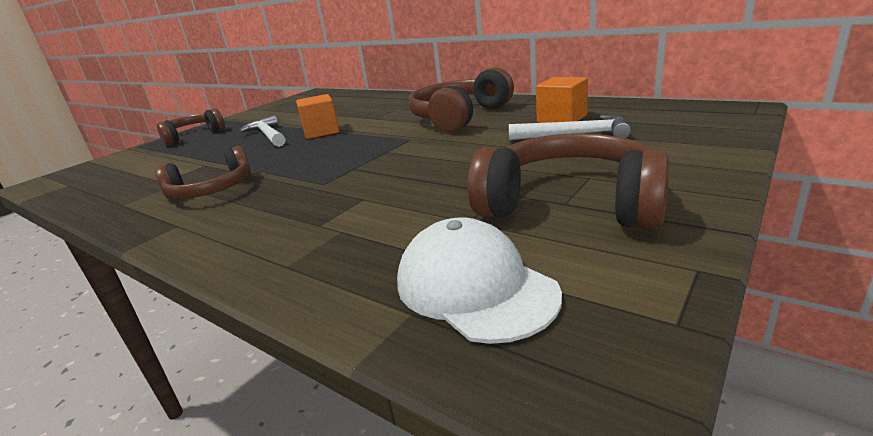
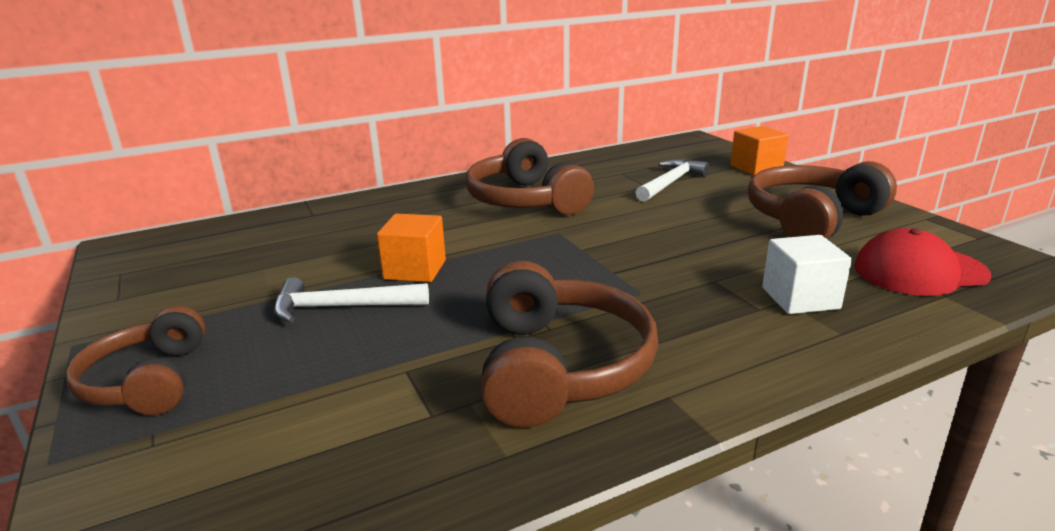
camera: 65 degrees left, 0 degrees up
brown headphones [155,146,251,199] -> brown headphones [481,261,658,428], size x1.52
white cap [397,217,562,344] -> red cap [854,228,991,296]
orange cube [536,77,588,123] -> orange cube moved to [730,126,788,175]
none -> white cube [762,235,852,314]

